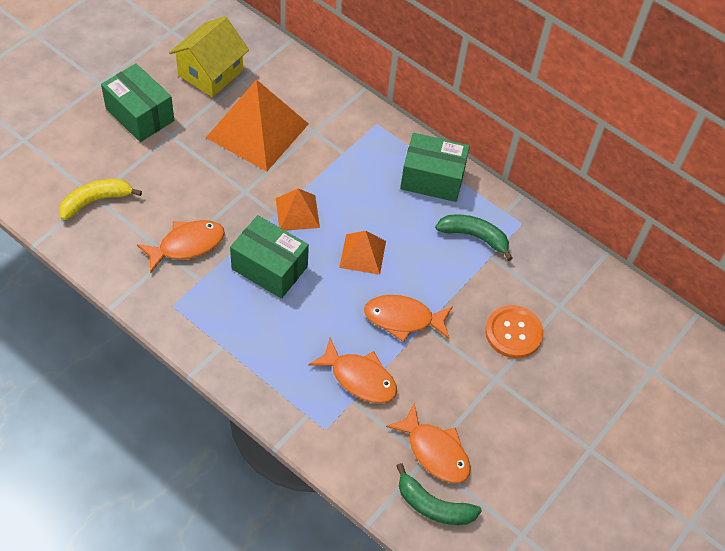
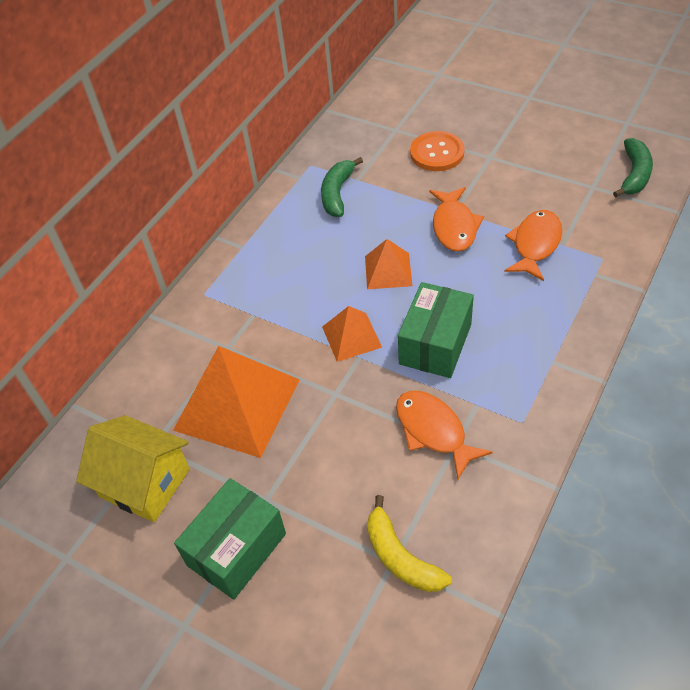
camera: 90 degrees left, 5 degrees down
orange fish [386,403,471,483] -> none
green box [400,133,470,202] -> none

